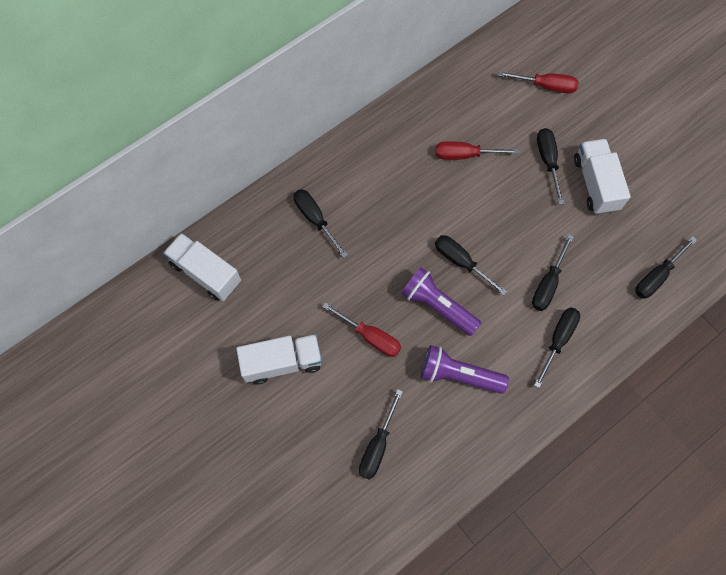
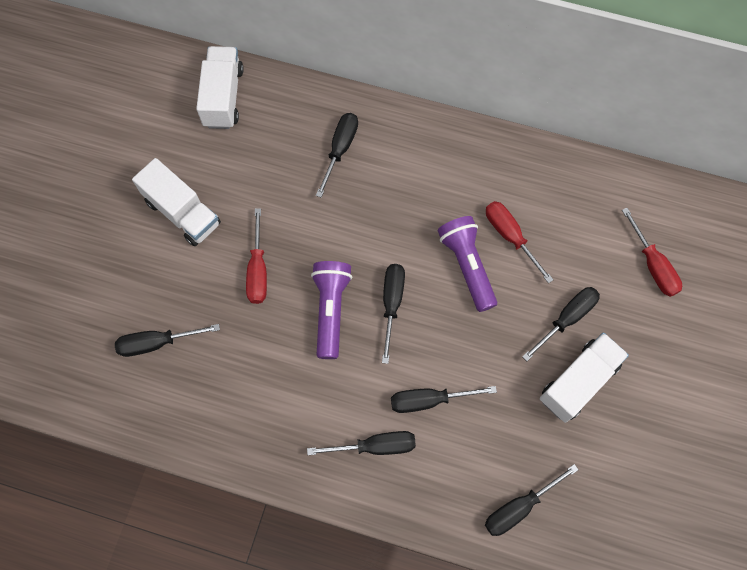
camera: 55 degrees right, 0 degrees up
purple flashlight [421,345,509,394] -> purple flashlight moved to [438,216,497,312]
black screwdriver [635,236,697,299] -> black screwdriver turned 45 degrees counterclockwise [485,464,579,536]

